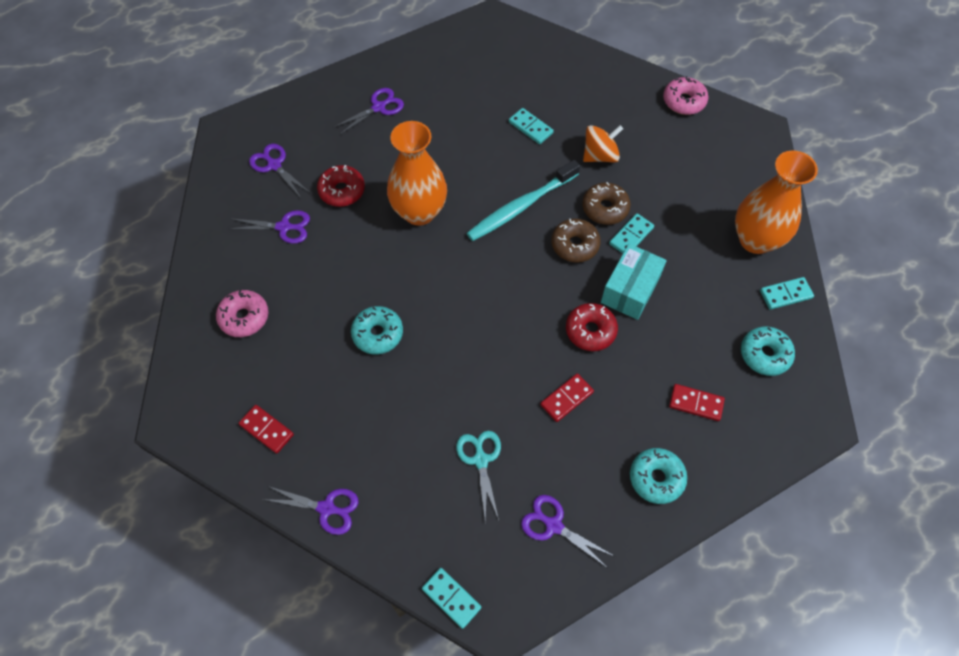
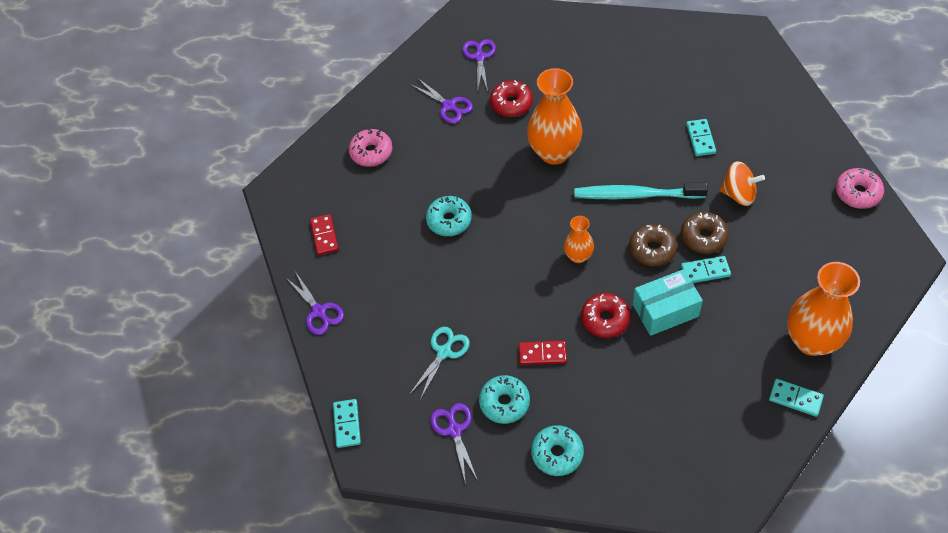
camera: 45 degrees right, 5 degrees down
purple scissors [333,88,404,135] -> none
red domino [669,384,725,421] -> none
turquoise donut [741,327,795,376] -> turquoise donut moved to [479,375,530,424]
none -> orange vase [564,216,594,263]

